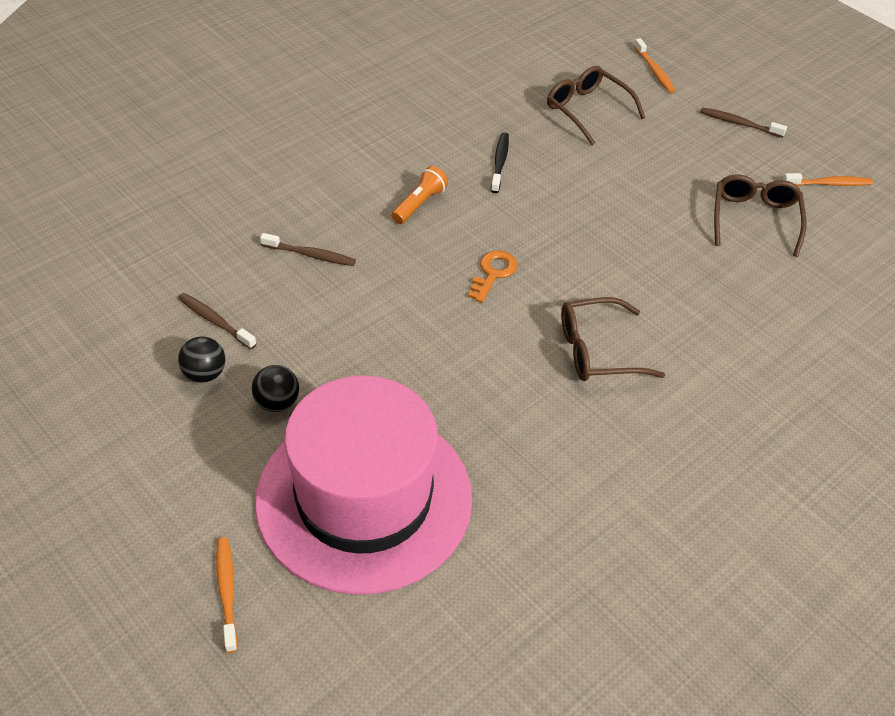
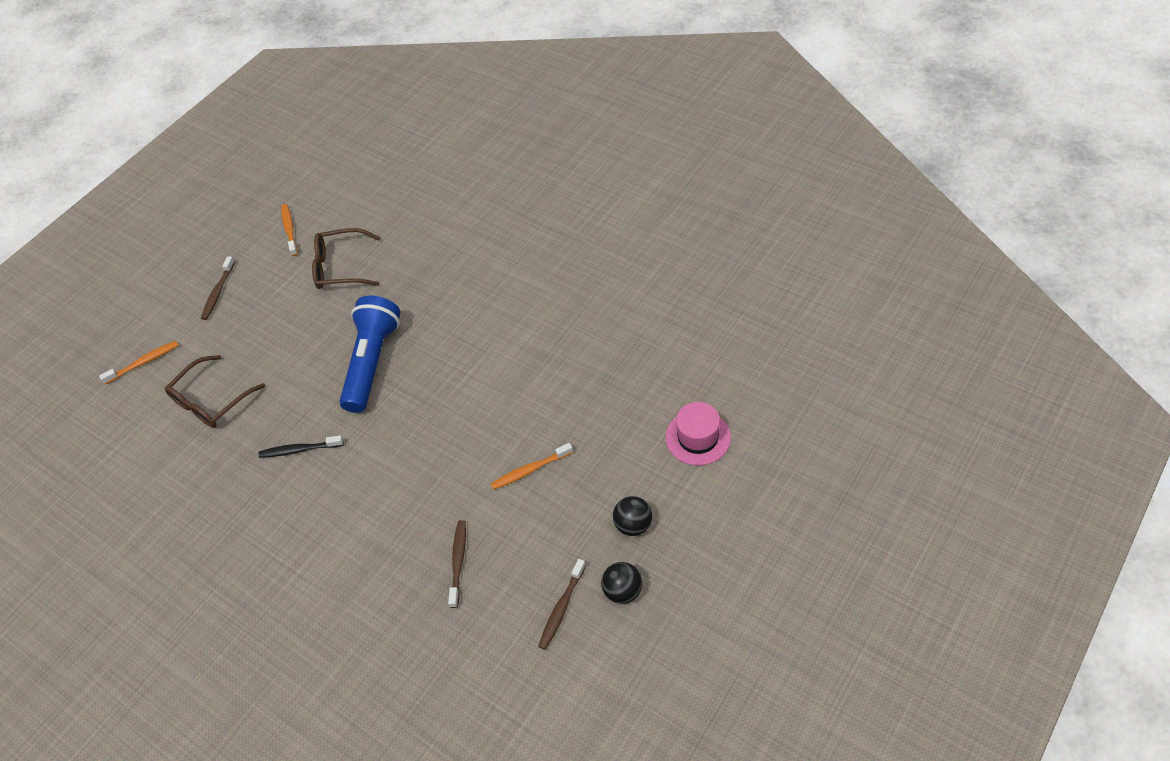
camera: 95 degrees left, 5 degrees up
orange toothbrush [216,537,238,653] -> orange toothbrush moved to [491,443,573,490]
pink hat [255,376,472,595] -> pink hat [666,402,731,466], size x0.40
orange flashlight [392,166,448,224] -> none
orange key [468,250,518,303] -> none
brown glasses [561,297,665,381] -> none
none -> blue flashlight [340,296,400,413]

